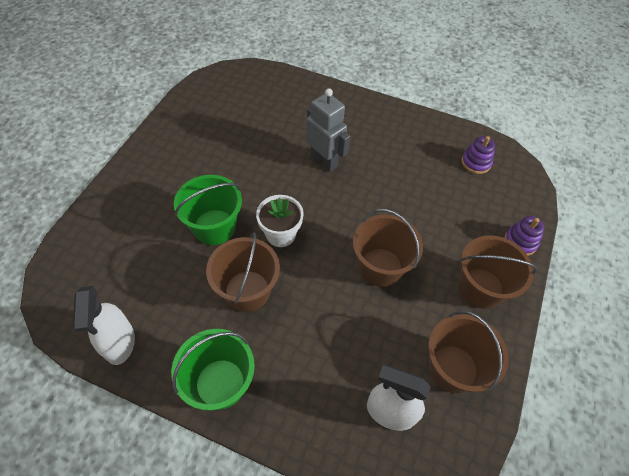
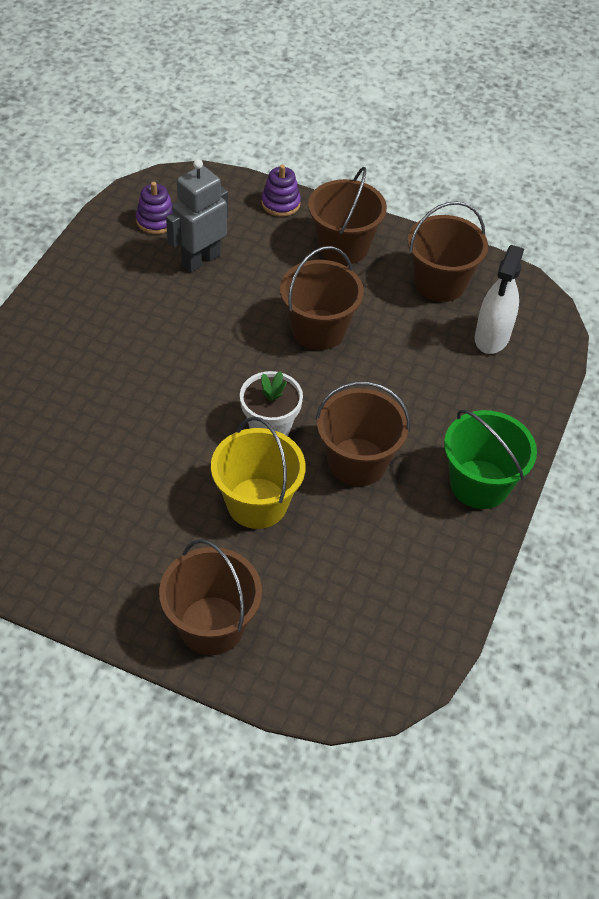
camera: 90 degrees left, 5 degrees down
white spray bottle [73,286,135,365] -> none
green bucket [174,175,242,245] -> yellow bucket [211,417,305,529]
grey robot [306,88,350,172] -> grey robot moved to [166,159,228,272]
none -> brown bucket [159,539,262,655]

